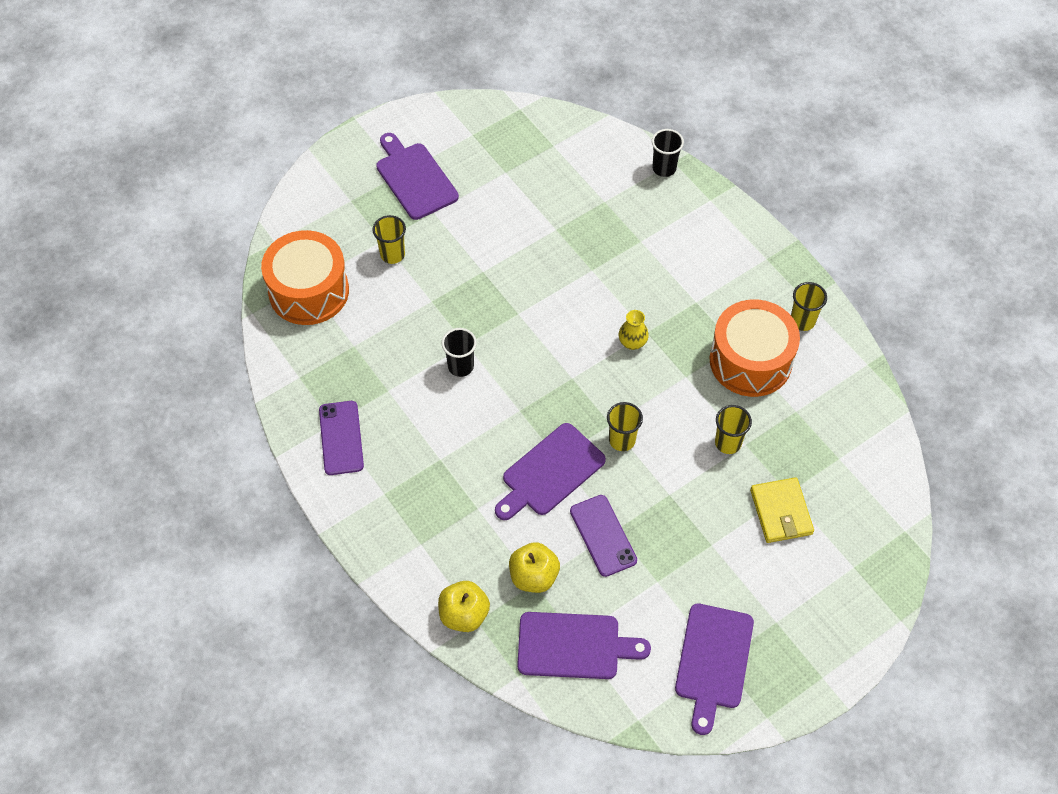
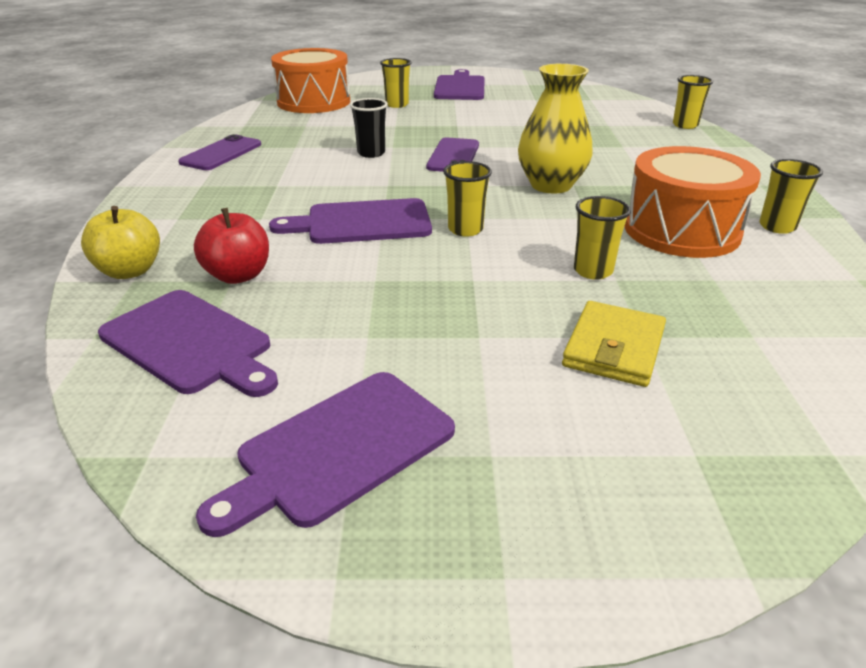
camera: 35 degrees right, 25 degrees down
yellow apple [509,542,560,593] -> red apple [194,208,269,284]
purple phone [570,495,637,577] -> purple phone moved to [426,138,479,172]
yellow vase [619,310,649,350] -> yellow vase [518,64,593,193], size x2.01
black cup [652,129,684,177] -> yellow cup [673,75,713,129]

